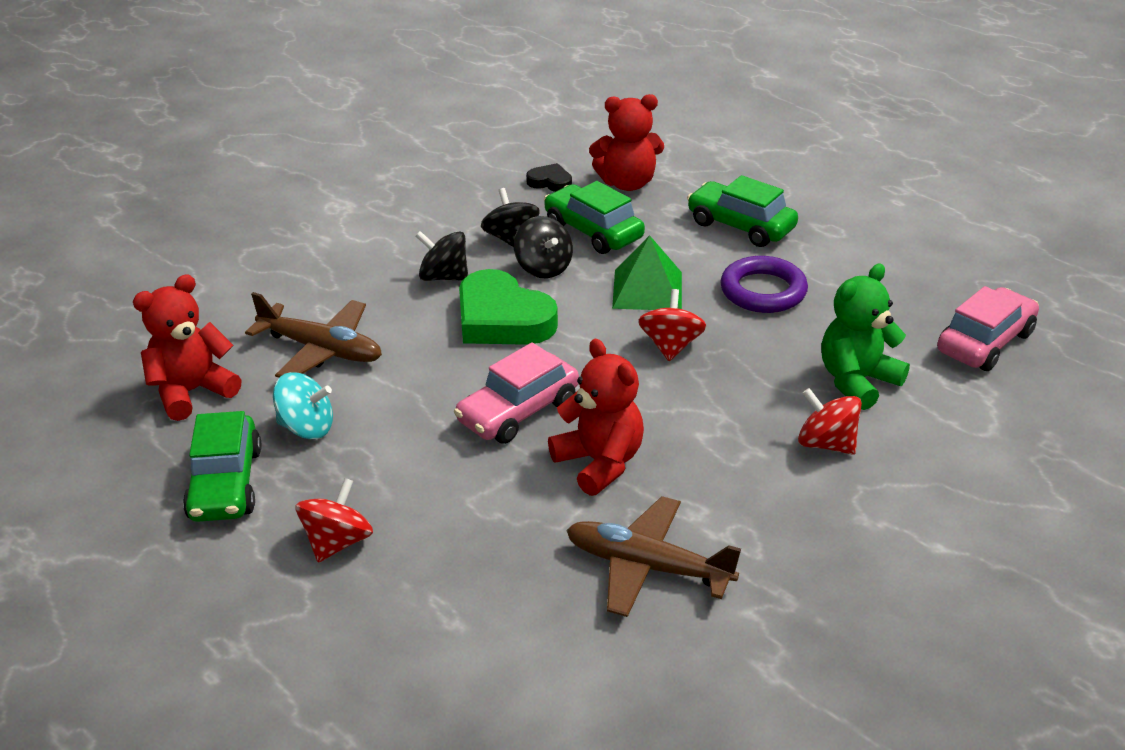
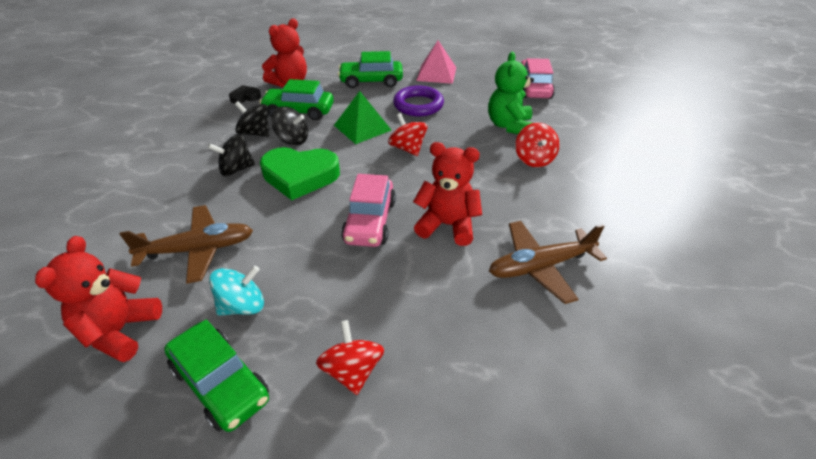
camera: 40 degrees left, 5 degrees up
red spinning top [798,388,862,455] -> red spinning top turned 90 degrees counterclockwise [515,123,560,167]
none -> pink pyramid [416,41,456,84]

